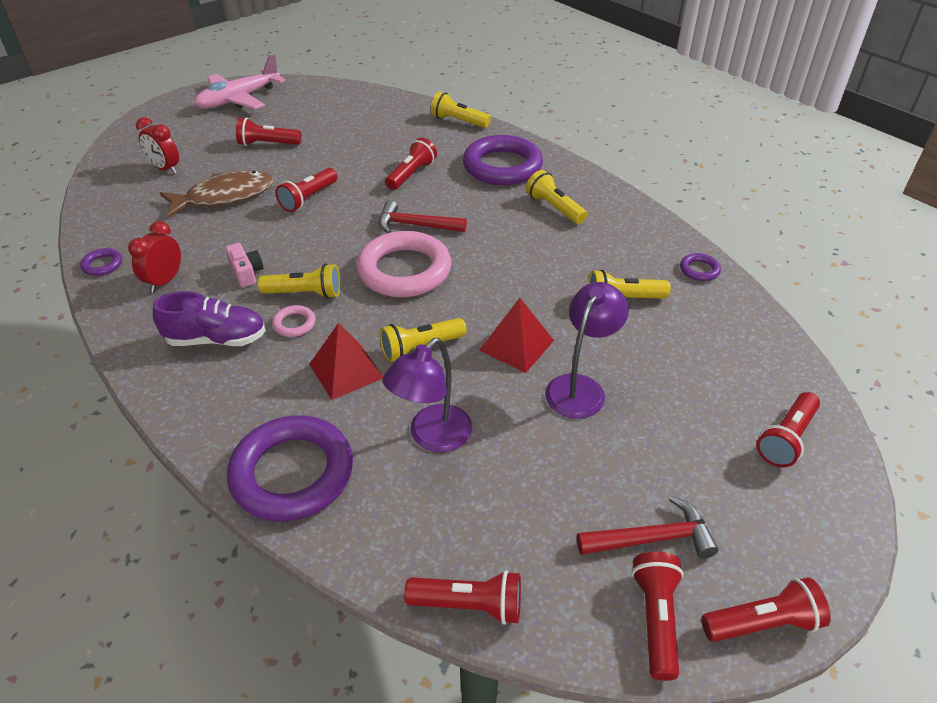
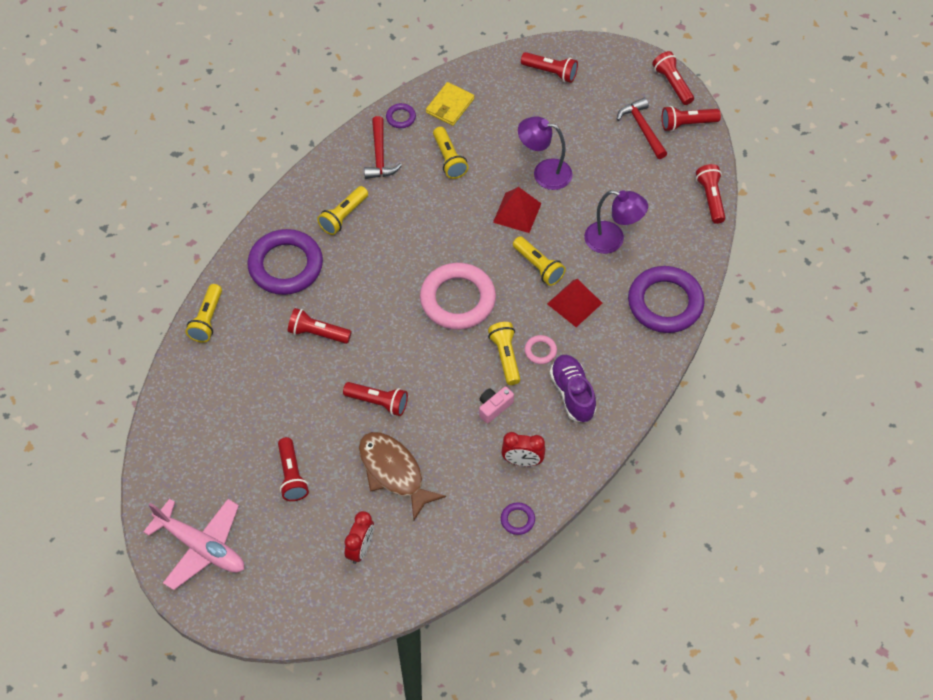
camera: 105 degrees left, 15 degrees up
red hammer [379,200,467,233] -> red hammer moved to [364,116,402,179]
none -> yellow wallet [426,82,474,126]

